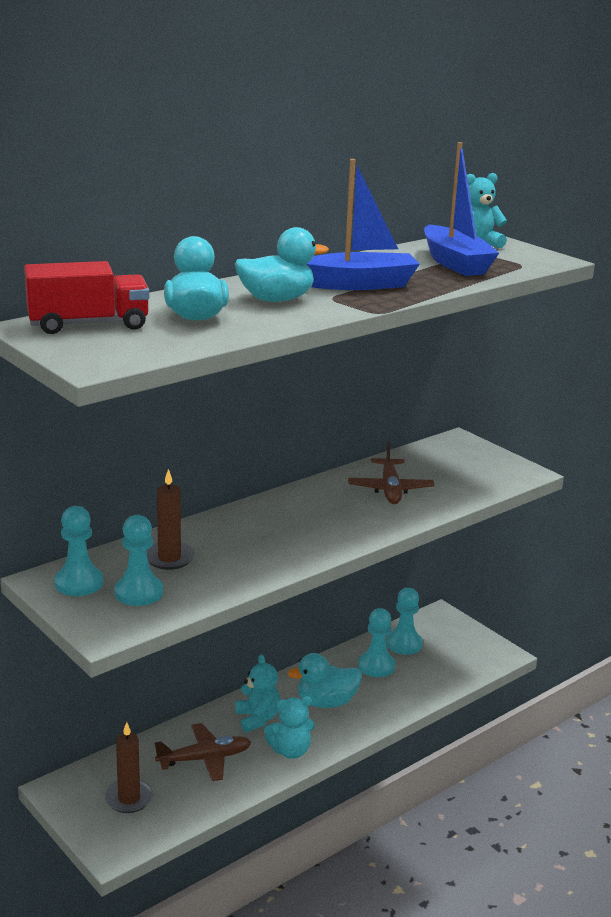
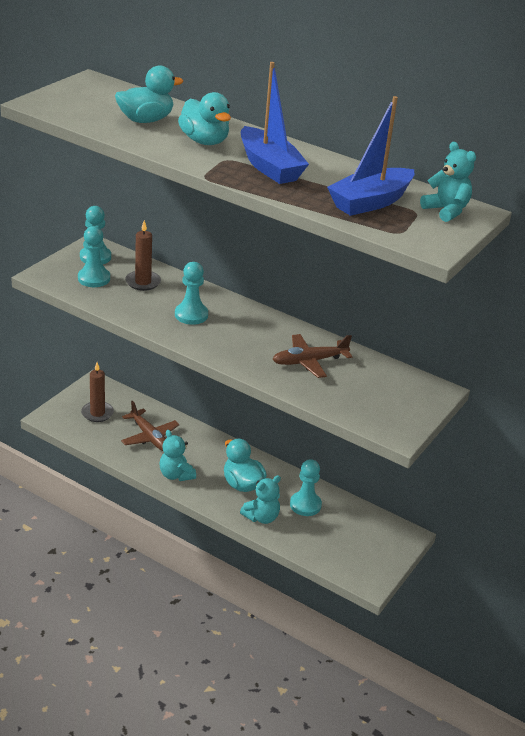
camera: 70 degrees right, 10 degrees up
red truck [24,261,149,334] -> none
turquoise teddy bear [235,654,280,732] -> turquoise teddy bear moved to [240,475,281,524]
turquoise pawn [386,587,423,655] -> turquoise pawn moved to [175,262,208,325]

